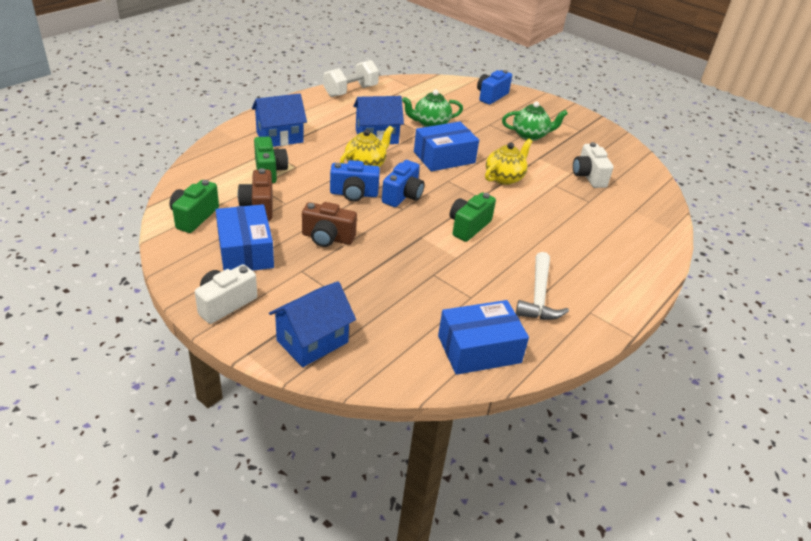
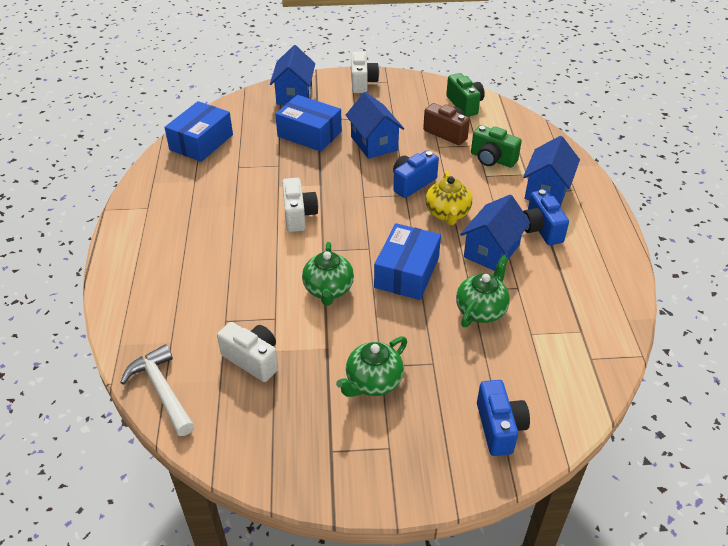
camera: 140 degrees right, 5 degrees up
blue box [216,204,274,271] -> blue box moved to [275,95,342,152]
brown camera [302,202,357,247] -> blue house [346,92,404,159]
white dumbbell [323,60,379,97] -> none
blue camera [382,160,425,207] -> blue camera moved to [523,190,569,245]
green camera [450,192,496,242] -> white camera [282,178,318,232]
yellow teapot [485,139,532,185] -> green teapot [302,242,354,306]
white hammer [516,252,569,320] -> white hammer moved to [120,344,194,436]

